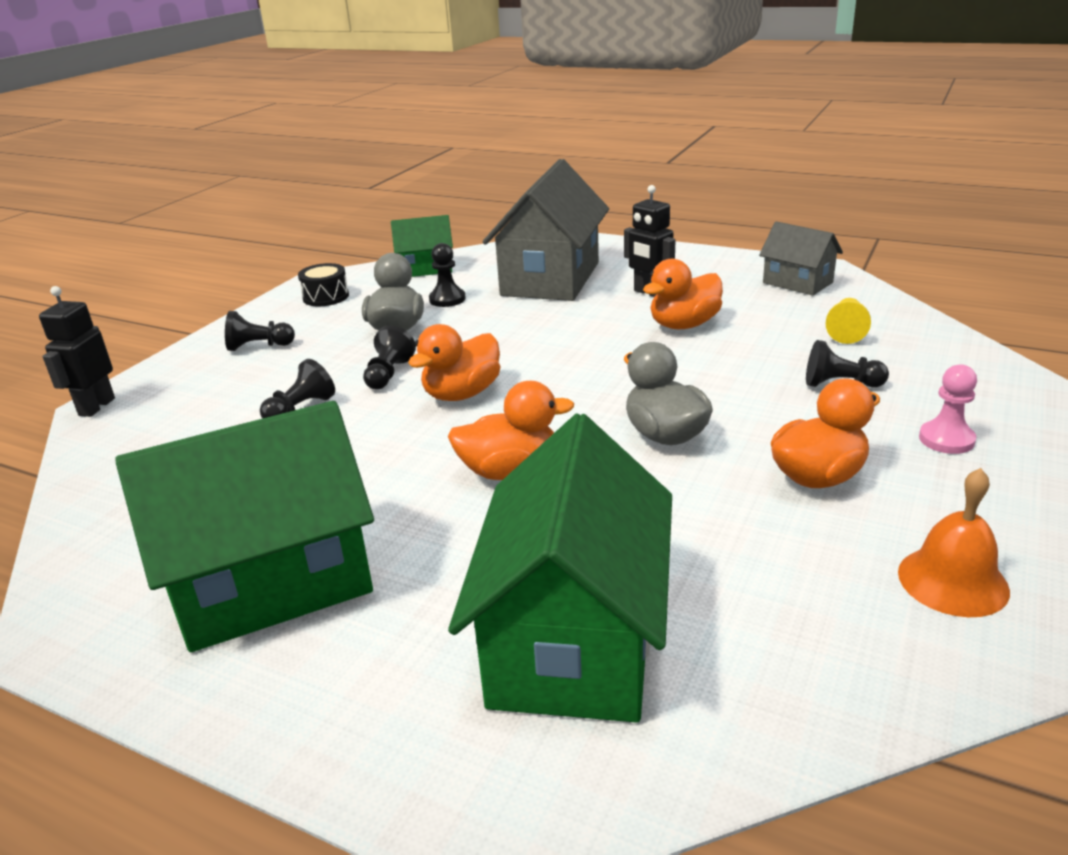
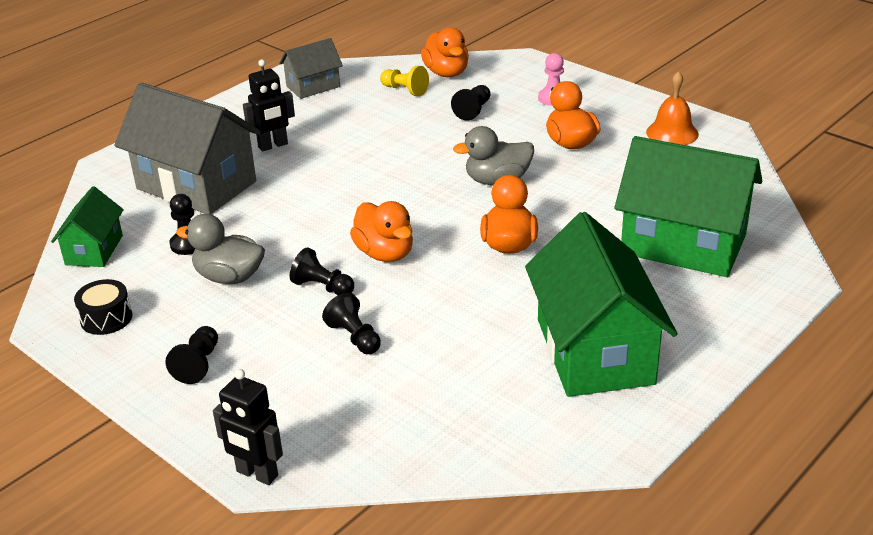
camera: 75 degrees left, 5 degrees up
orange duck [643,259,723,329] -> orange duck moved to [421,27,469,77]

